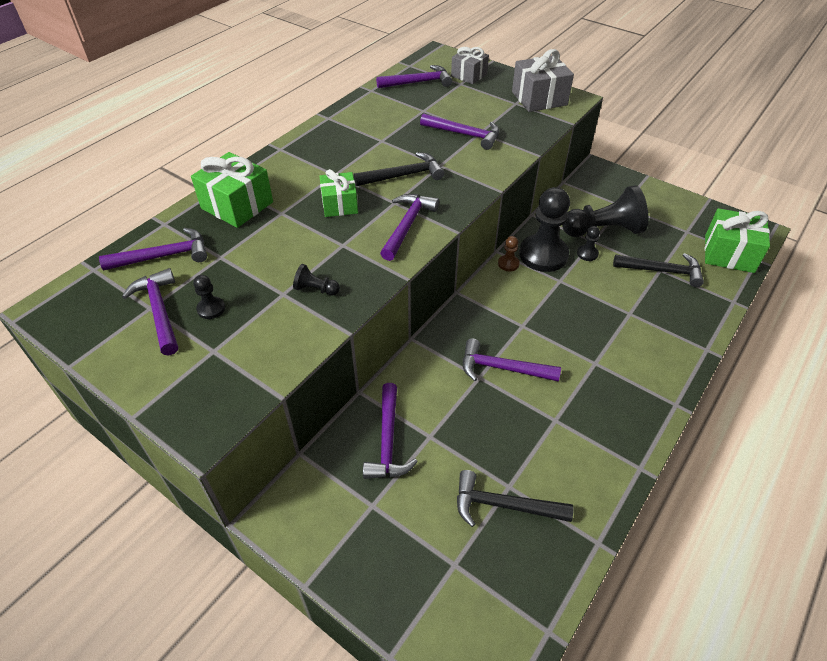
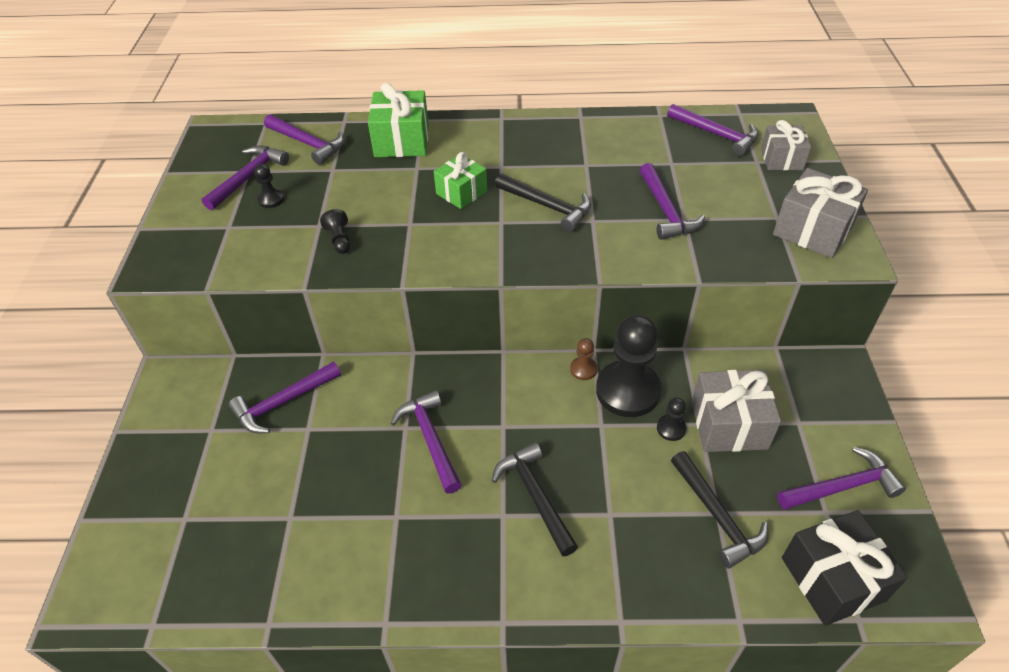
camera: 55 degrees right, 0 degrees up
purple hammer [380,194,439,261] -> purple hammer moved to [777,447,906,510]
black hammer [457,470,574,527] -> black hammer moved to [492,442,578,556]
black pawn [562,185,648,237] -> grey gift [692,370,781,452]
green gift [705,208,770,273] -> black gift [782,510,908,626]

